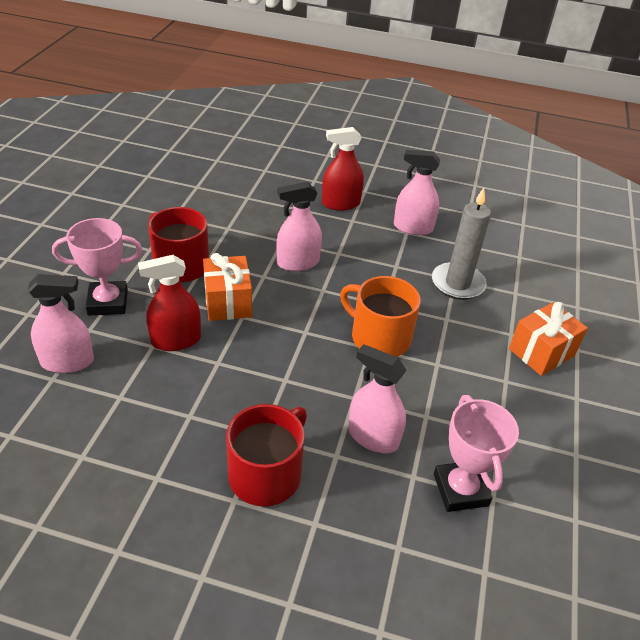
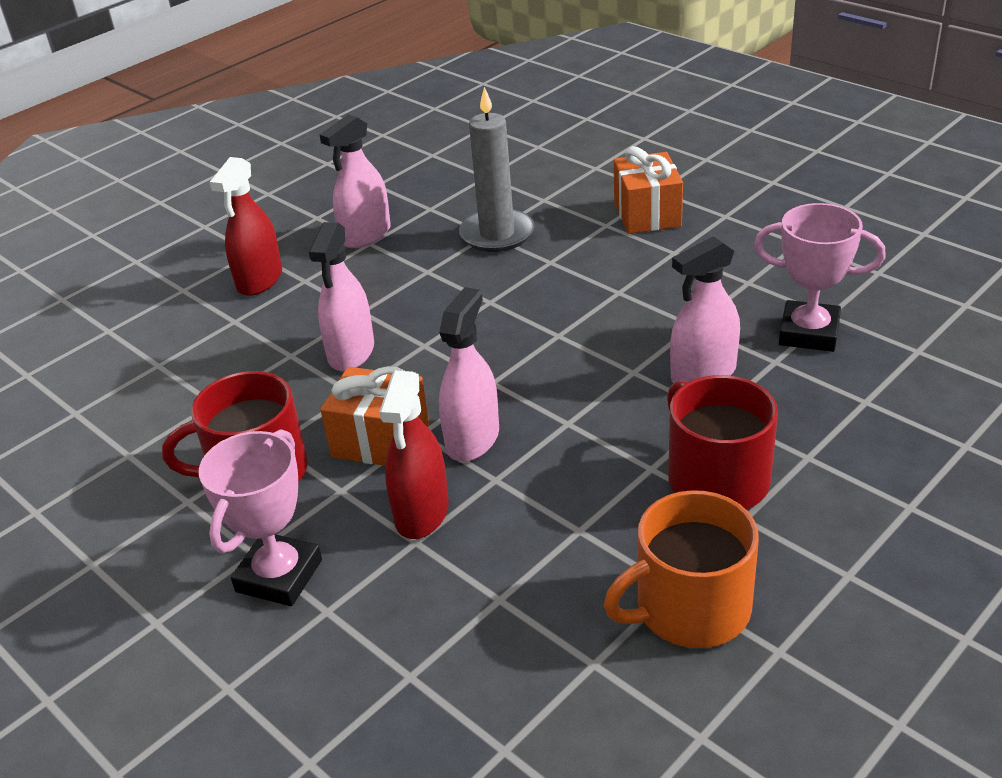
camera: 55 degrees left, 5 degrees down
pink spray bottle [28,274,94,373] -> pink spray bottle moved to [439,287,499,462]
orange mug [340,276,421,357] -> orange mug moved to [604,490,759,648]

